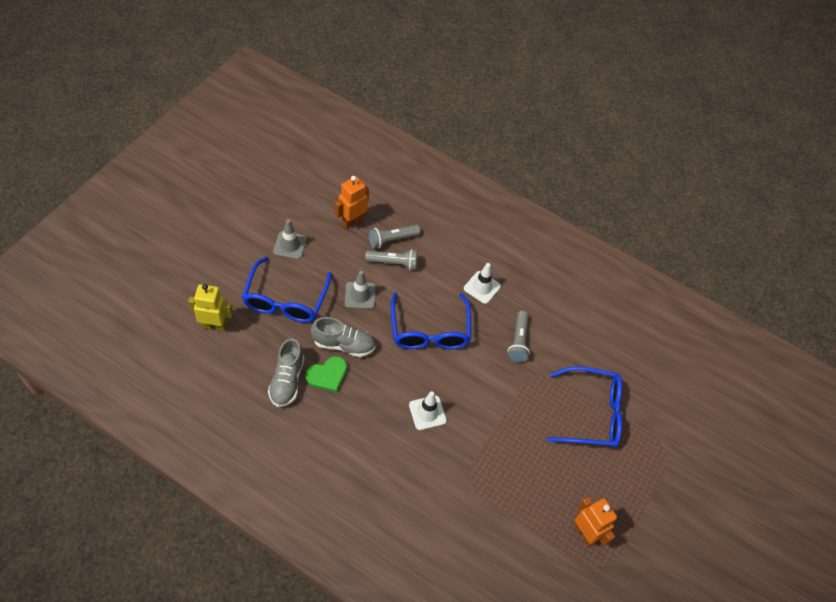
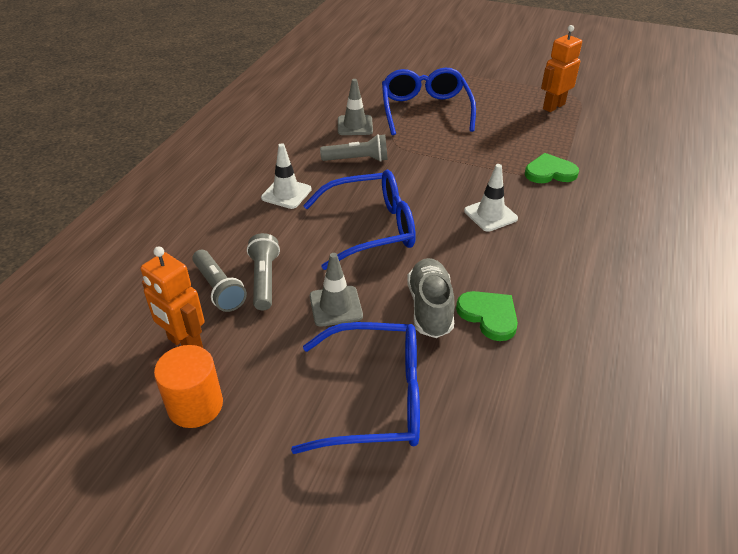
camera: 95 degrees left, 15 degrees down
yellow robot [188,284,233,332] -> none
grey shoe [268,338,304,407] -> none
grey traffic cone [273,219,307,259] -> grey traffic cone moved to [338,79,373,135]
none -> orange cylinder [154,345,223,428]
none -> green heart [525,153,579,183]

